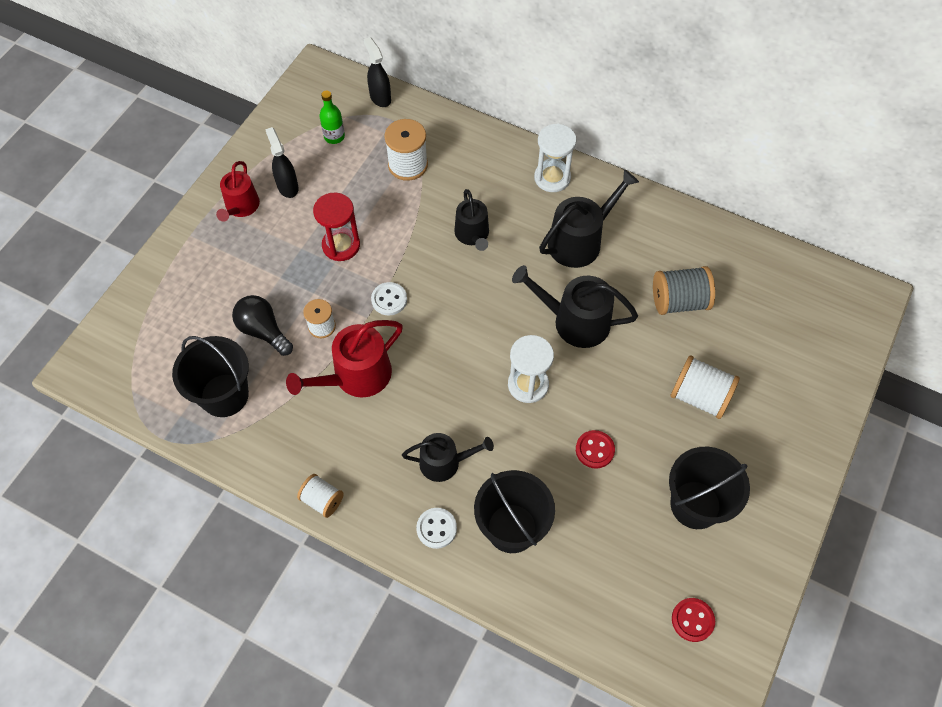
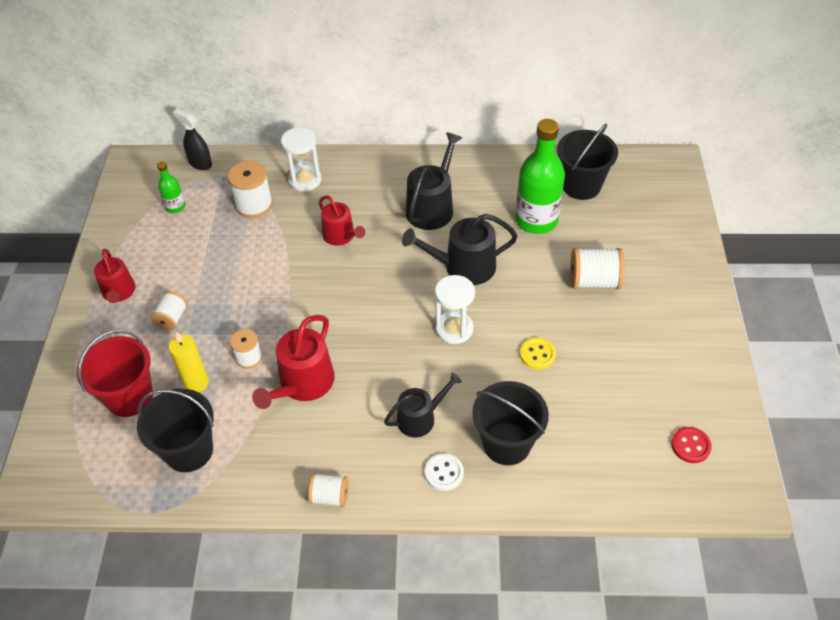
camera: 25 degrees left, 10 degrees down
black light bulb [232,295,293,356] -> yellow candle [169,332,209,392]
black spray bottle [265,127,299,198] -> none
red hourglass [313,193,360,261] -> none
white button [371,282,407,315] -> none
black watering can [454,189,489,251] -> red watering can [319,195,365,246]
white hourglass [534,124,577,192] -> white hourglass moved to [281,128,321,192]
red button [576,430,615,469] -> yellow button [520,338,556,370]
grey spool [653,266,715,315] -> green bottle [515,119,565,234]
black bucket [669,447,750,529] -> black bucket moved to [557,124,618,200]
none -> red bucket [77,330,153,417]
none -> white spool [151,291,188,330]

